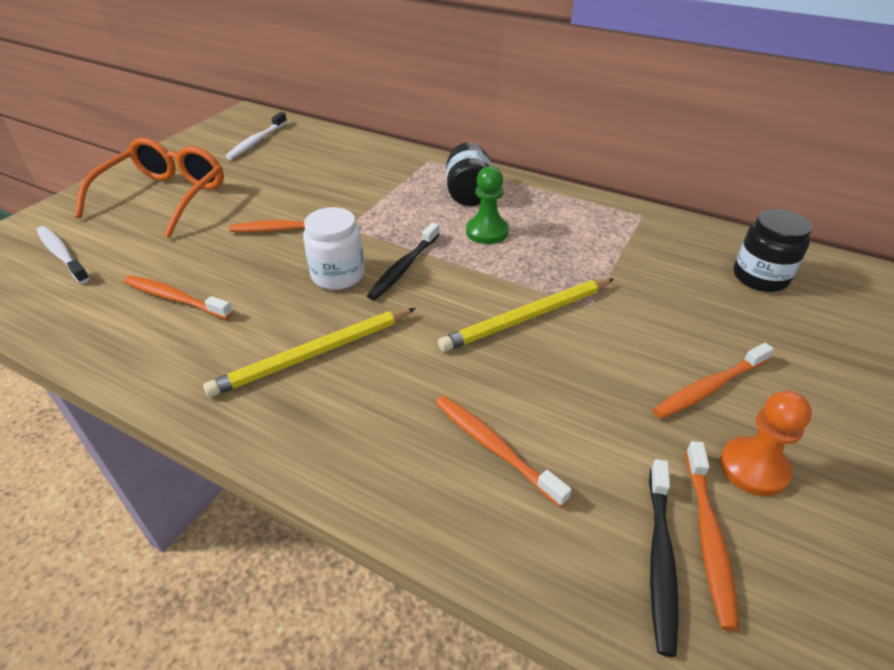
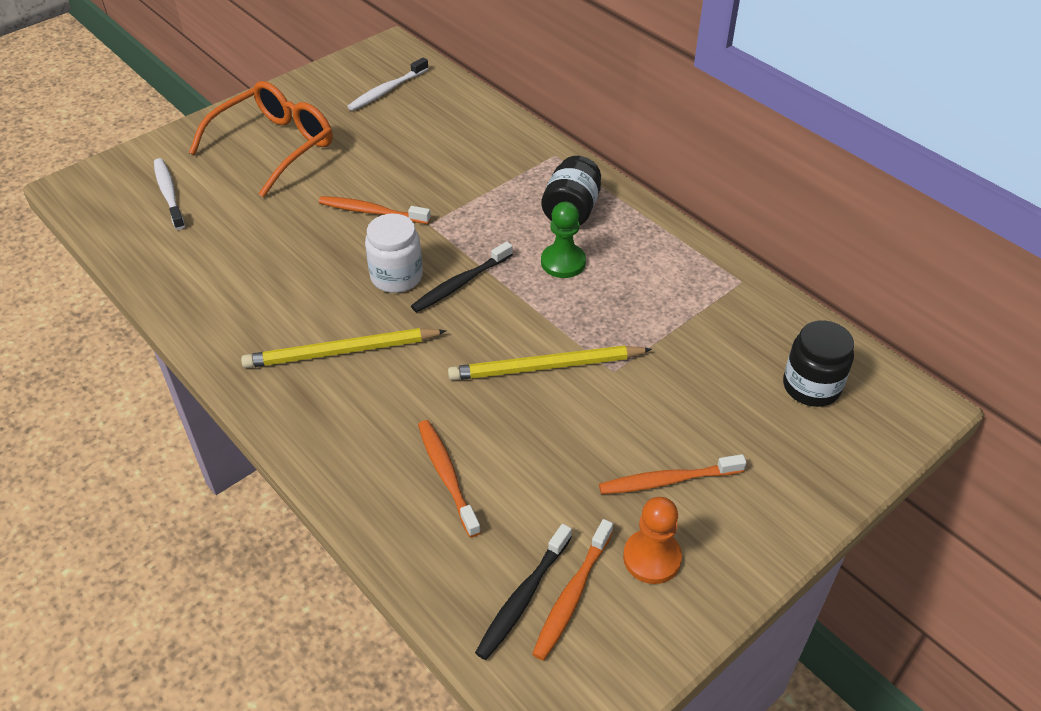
camera: 20 degrees right, 5 degrees up
orange toothbrush [124,275,233,319] -> none

